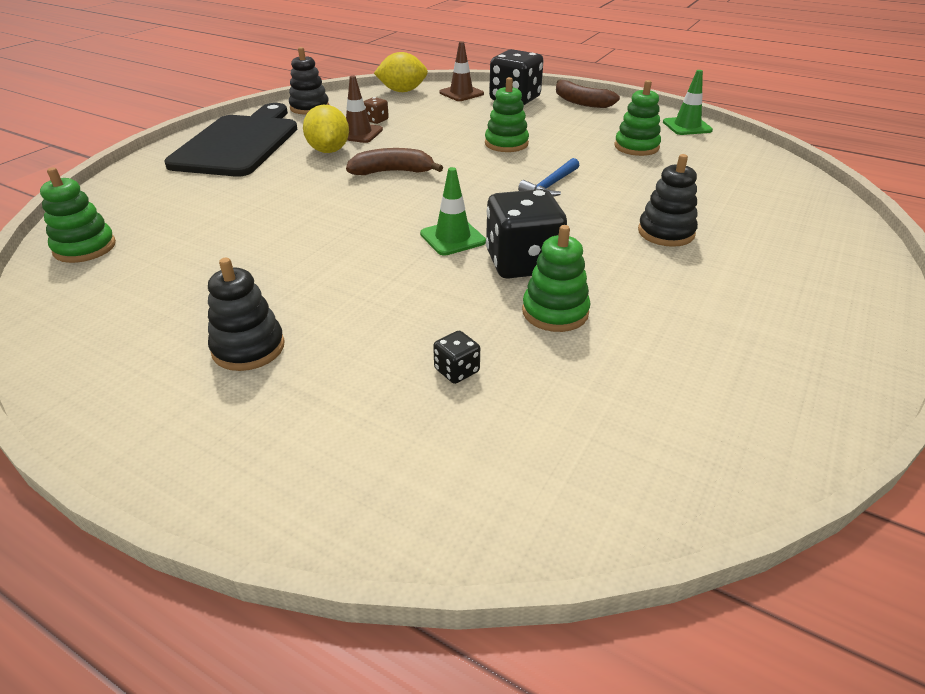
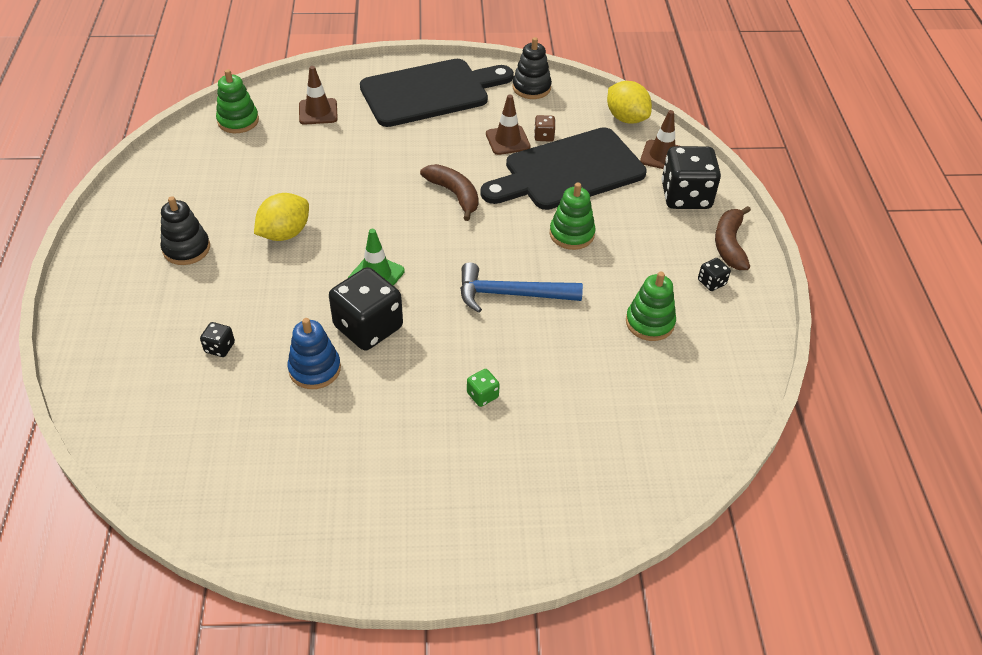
camera: 55 degrees right, 10 degrees up
yellow lemon [303,105,349,153] -> yellow lemon moved to [254,193,309,241]
blue hammer [518,158,579,197] -> blue hammer [460,262,583,313], size x1.51
green stacking toy [522,225,590,332] -> blue stacking toy [288,318,341,389]
black stacking toy [638,154,698,247] -> green dice [467,369,500,407]
green traffic cone [663,70,713,135] -> none
none -> brown traffic cone [299,66,338,125]
none -> black cutting board [480,127,647,210]
none -> black dice [698,258,731,291]

